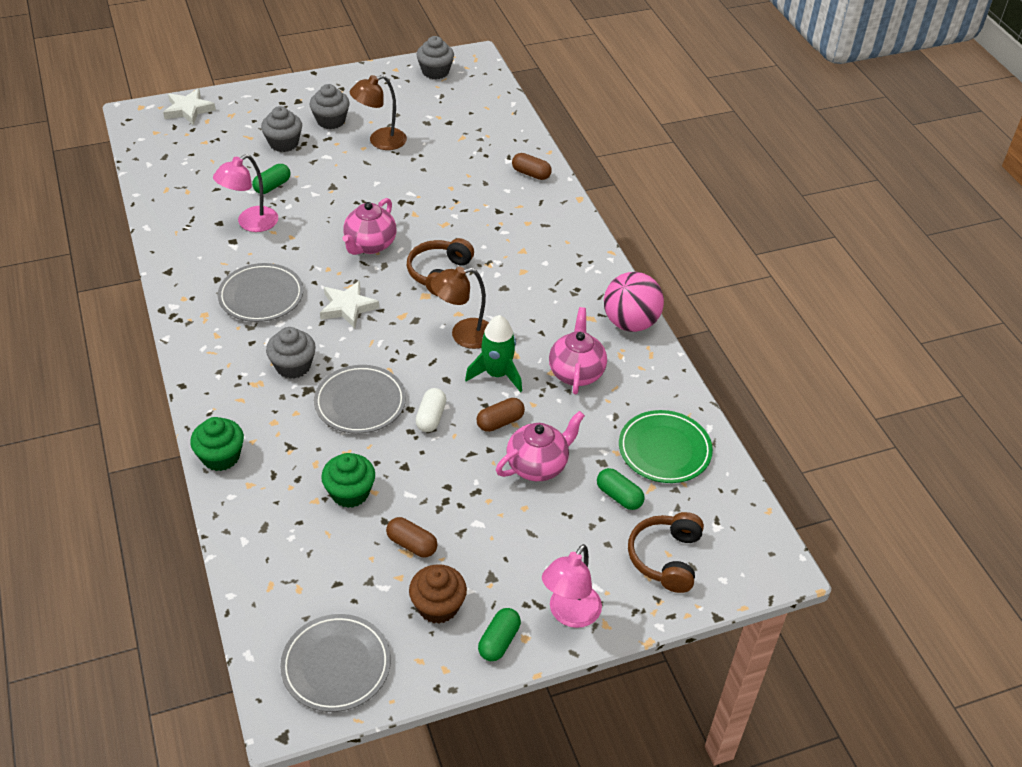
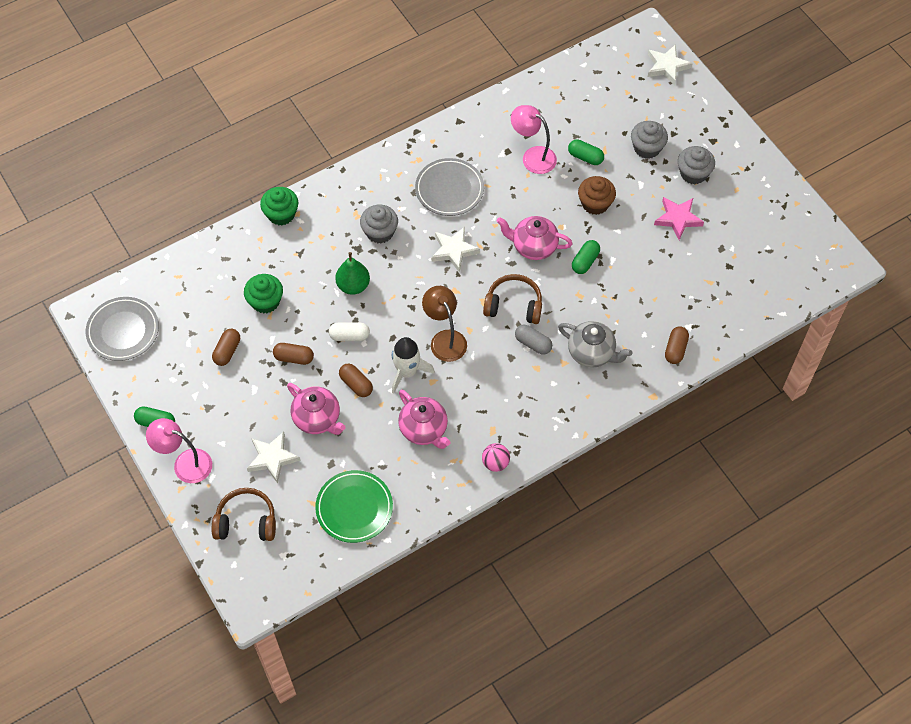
camera: 80 degrees right, 15 degrees up
grey plate [314,365,406,434] -> green pear [335,252,370,295]
brown lamp [350,75,407,150] -> pink star [654,197,704,240]
brown cupcake [409,564,467,624] -> brown cupcake moved to [578,176,616,215]
grey cupcake [416,36,454,79] -> none
green rocket [465,315,522,392] -> white rocket [392,337,435,394]
pink teapot [549,307,607,394] -> pink teapot turned 60 degrees clockwise [398,390,450,449]
green capsule [597,468,645,510] -> green capsule moved to [572,240,600,274]
pink ball [604,272,664,332] -> pink ball [482,443,510,472], size x0.53
none -> white star [247,432,301,483]
none -> brown capsule [273,343,314,365]
none -> grey capsule [515,325,552,355]
none -> grey teapot [558,321,632,367]

